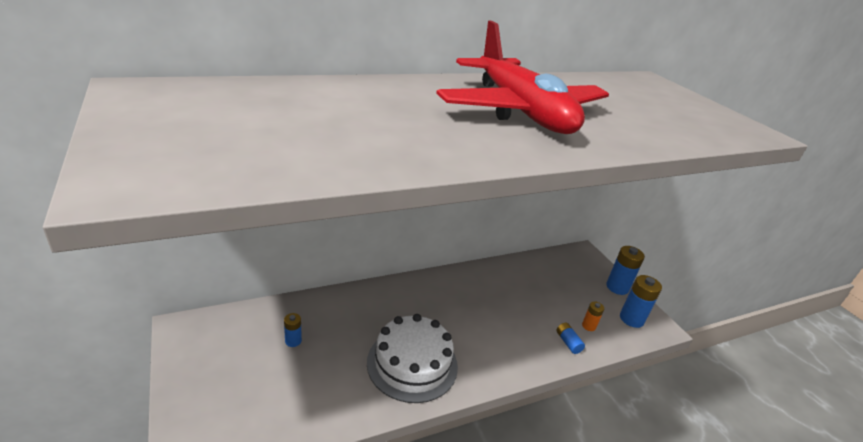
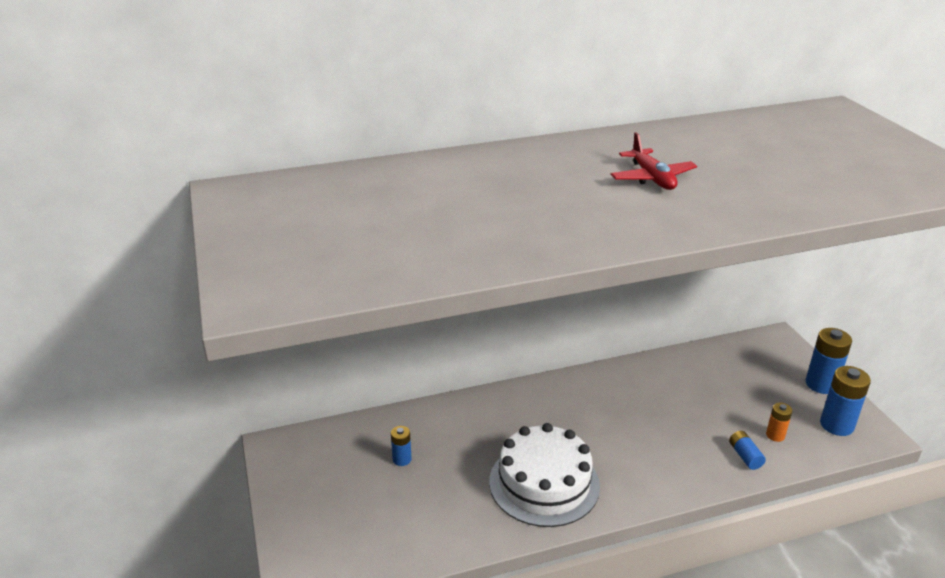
camera: 10 degrees right, 0 degrees up
red plane [436,21,609,134] -> red plane [611,132,697,190], size x0.42

